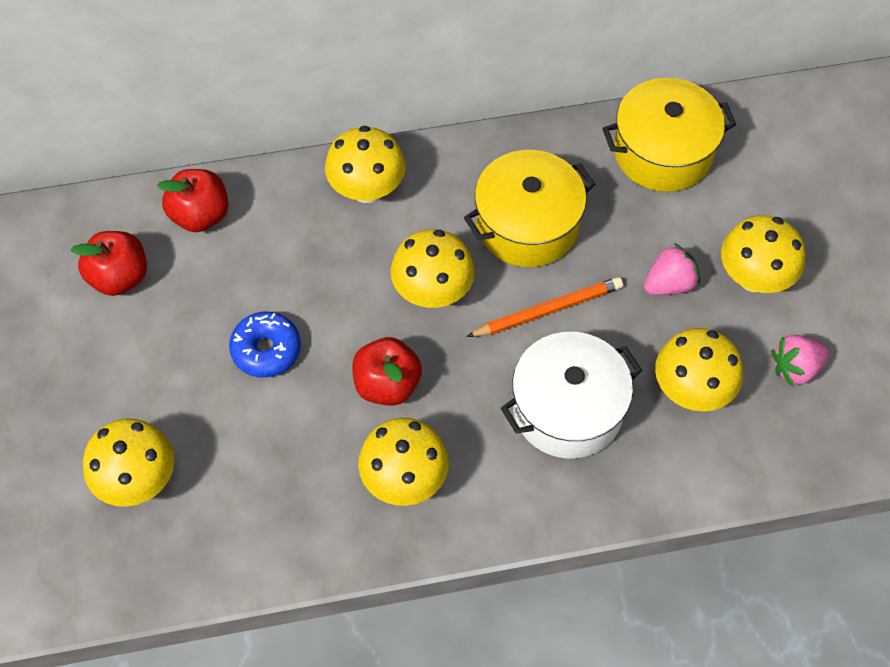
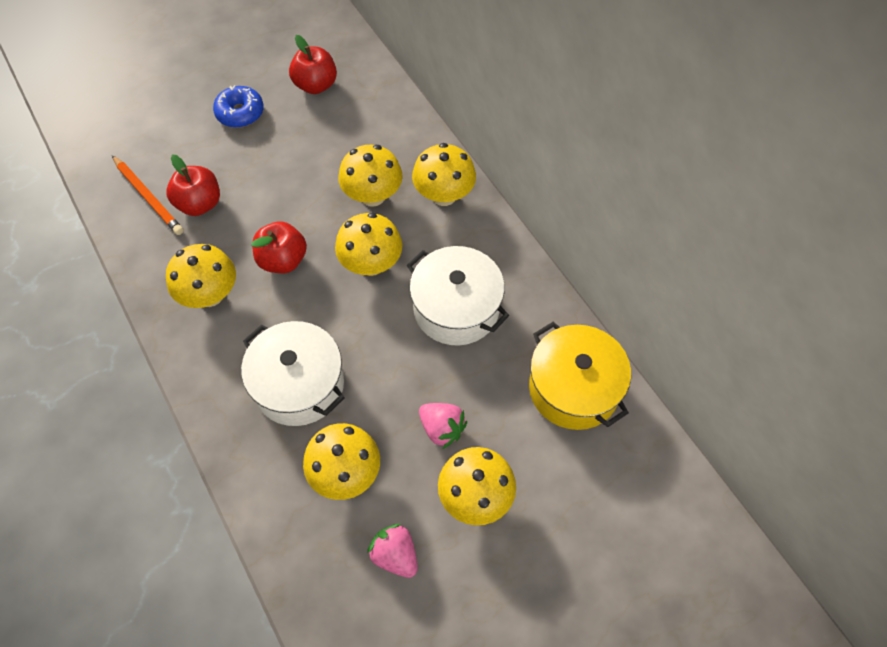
camera: 70 degrees right, 0 degrees up
yellow mushroom [83,419,174,507] -> yellow mushroom moved to [338,145,403,207]
red apple [157,169,229,232] -> red apple moved to [166,154,220,216]
blue donut [229,312,301,378] -> blue donut moved to [213,85,264,128]
yellow pot [464,150,595,267] -> white pot [407,246,509,346]
orange pencil [466,277,623,337] -> orange pencil moved to [112,155,184,235]

